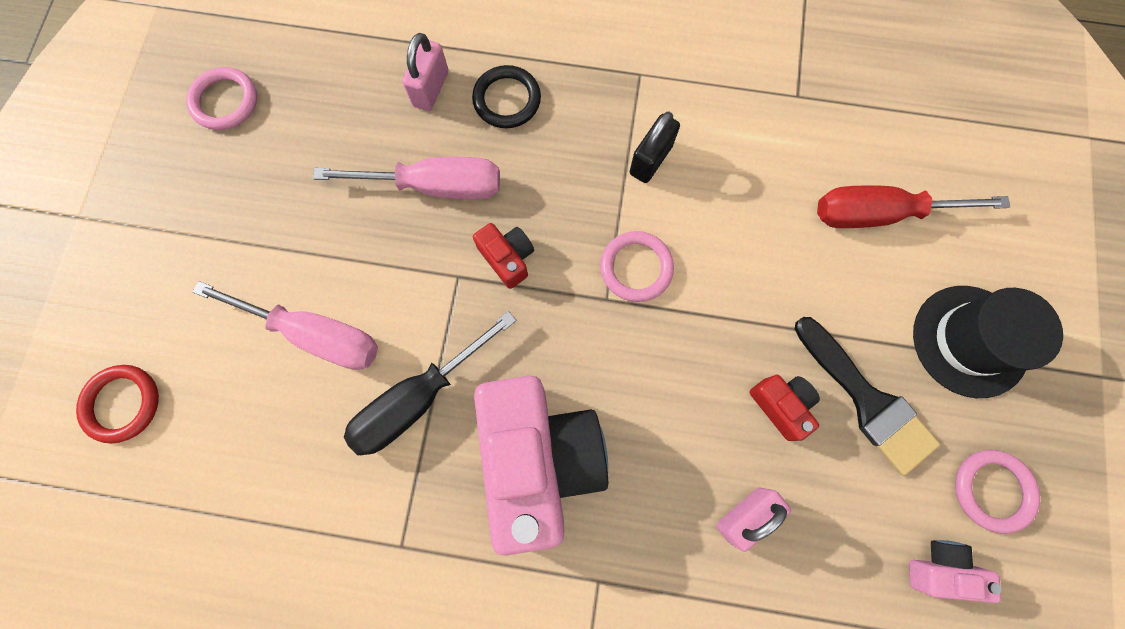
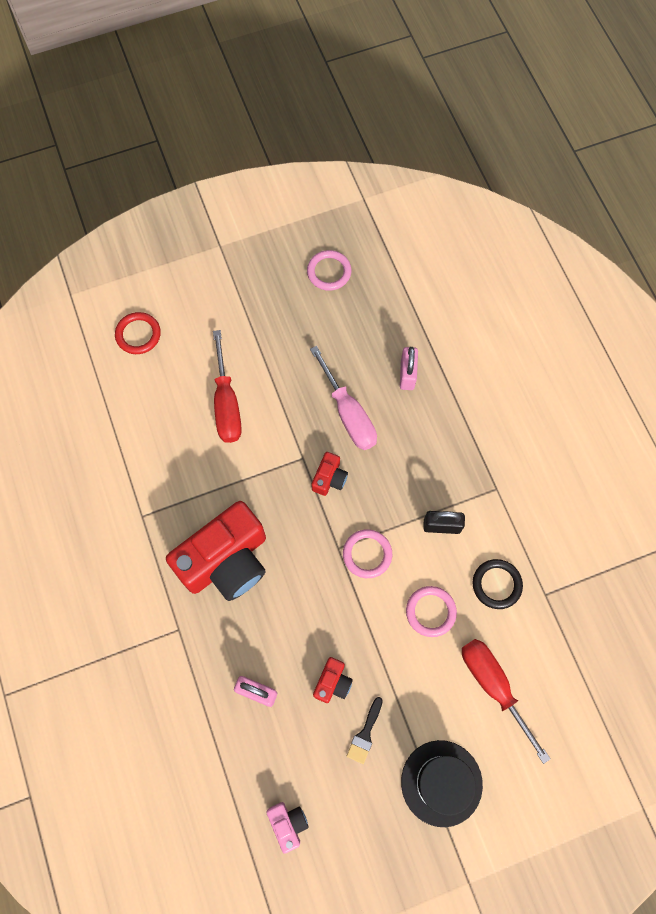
camera: 60 degrees right, 5 degrees down
pink screwdriver [193,281,378,370] -> red screwdriver [213,330,242,443]
black screwdriver [344,311,517,455] -> none
pink padlock [402,33,449,111] -> pink padlock turned 75 degrees counterclockwise [400,347,418,390]
black ring [472,65,541,128] -> black ring moved to [473,559,523,609]
pink camera [474,376,608,556] -> red camera [166,501,266,601]
black brush [795,317,940,475] -> black brush [347,697,383,764], size x0.55
pink ring [955,450,1040,534] -> pink ring moved to [406,586,457,637]

